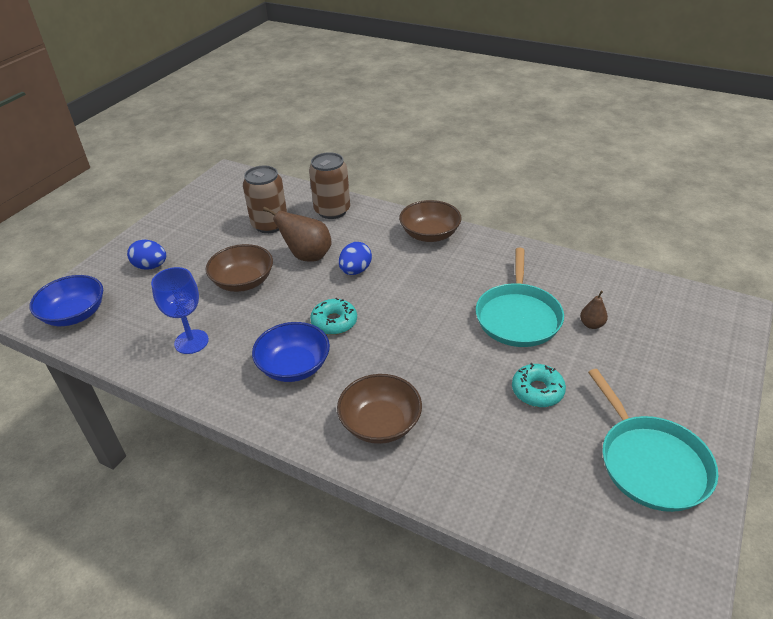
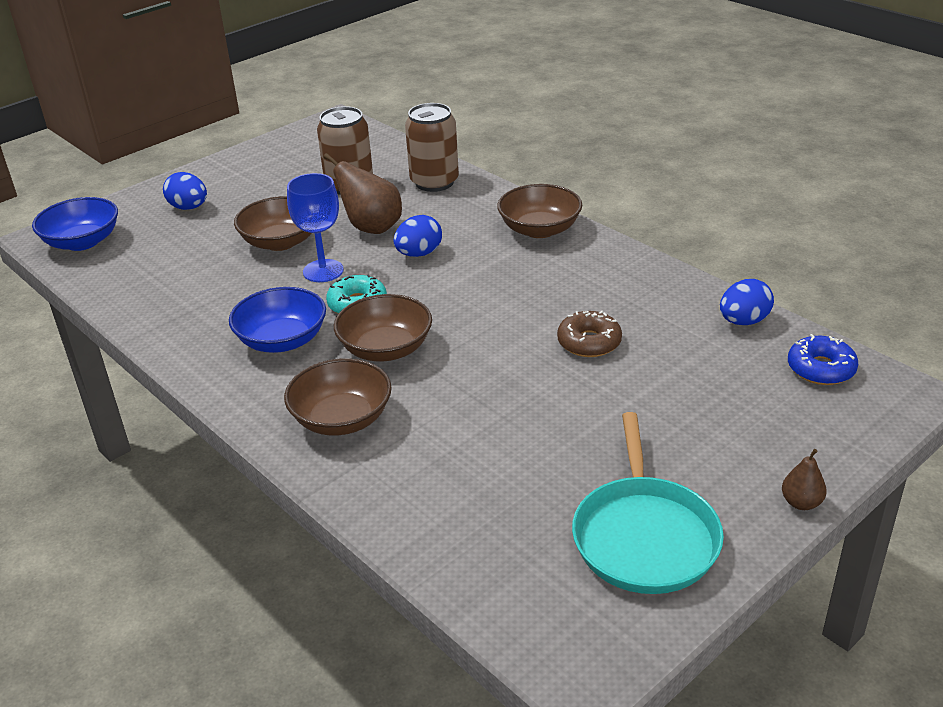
camera: 20 degrees right, 5 degrees down
blue goblet [151,267,209,354] -> blue goblet moved to [287,173,344,282]
turquoise pan [476,248,564,347] -> brown donut [557,311,622,357]
turquoise donut [512,363,566,407] -> none
brown pear [580,291,608,329] -> brown pear moved to [782,449,827,510]
none -> brown bowl [334,294,432,361]
none -> blue egg [720,279,774,325]
none -> blue donut [788,334,858,385]

